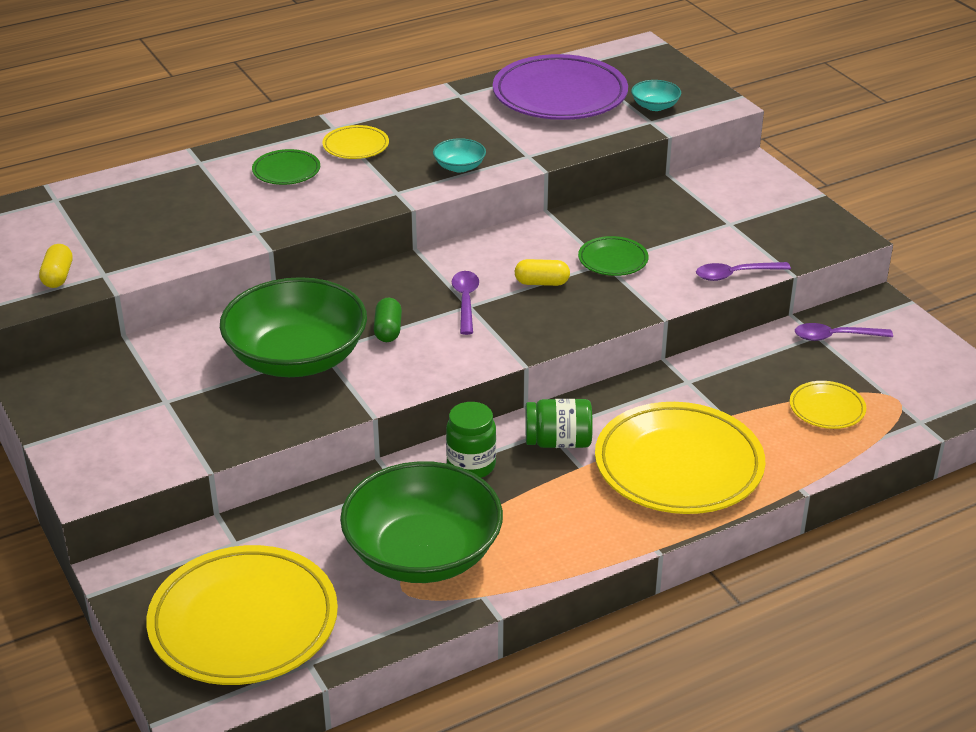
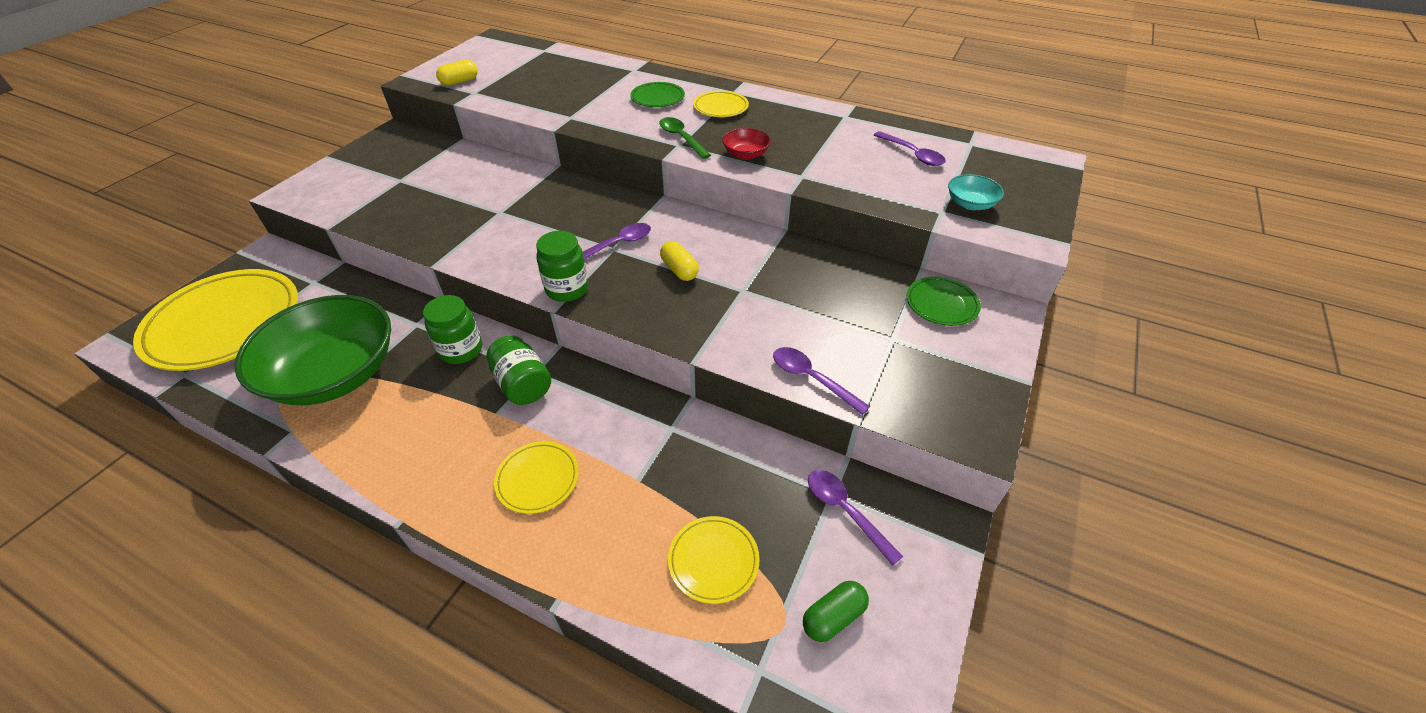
camera: 55 degrees right, 10 degrees up
green bowl [220,277,367,377] -> none
green capsule [374,297,402,342] -> green capsule moved to [803,581,869,642]
turquoise bowl [433,138,486,173] -> red bowl [722,128,771,160]
purple plate [493,54,628,120] -> purple spoon [874,131,946,166]
green plate [578,236,649,276] -> green plate moved to [906,277,981,326]
yellow plate [595,402,765,514] -> yellow plate [494,441,579,514], size x0.47
none -> green jar [536,231,588,302]
none -> green spoon [659,117,711,159]

